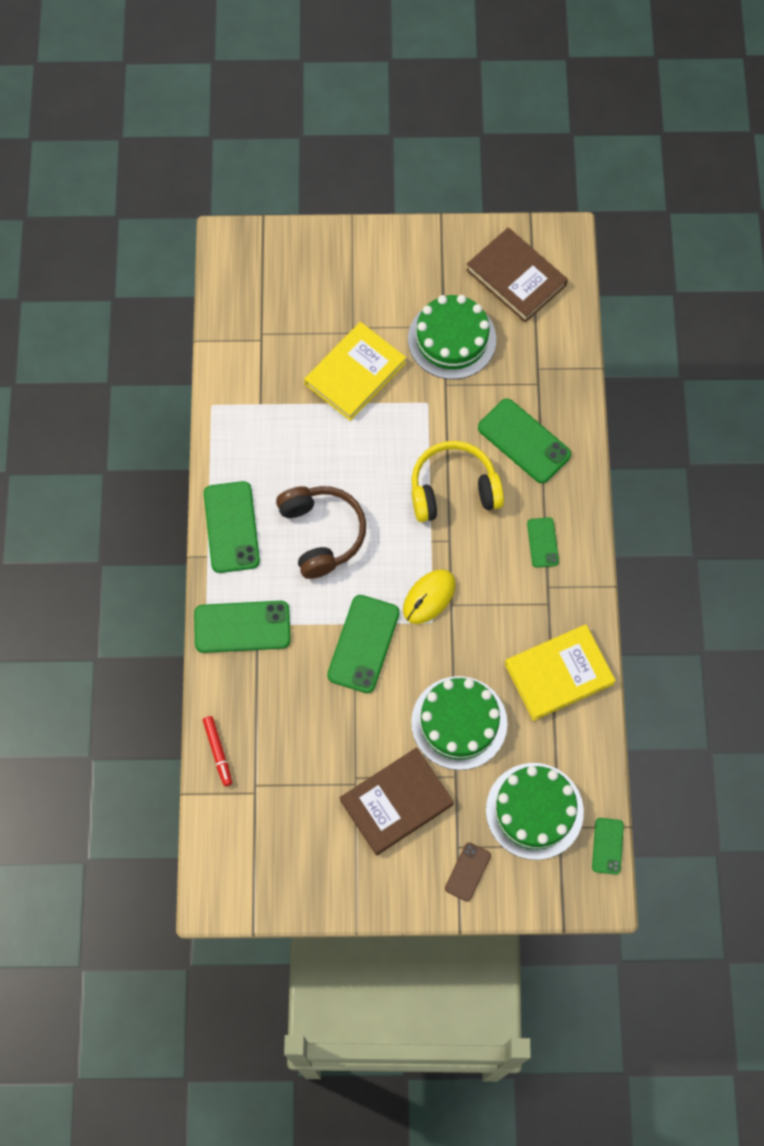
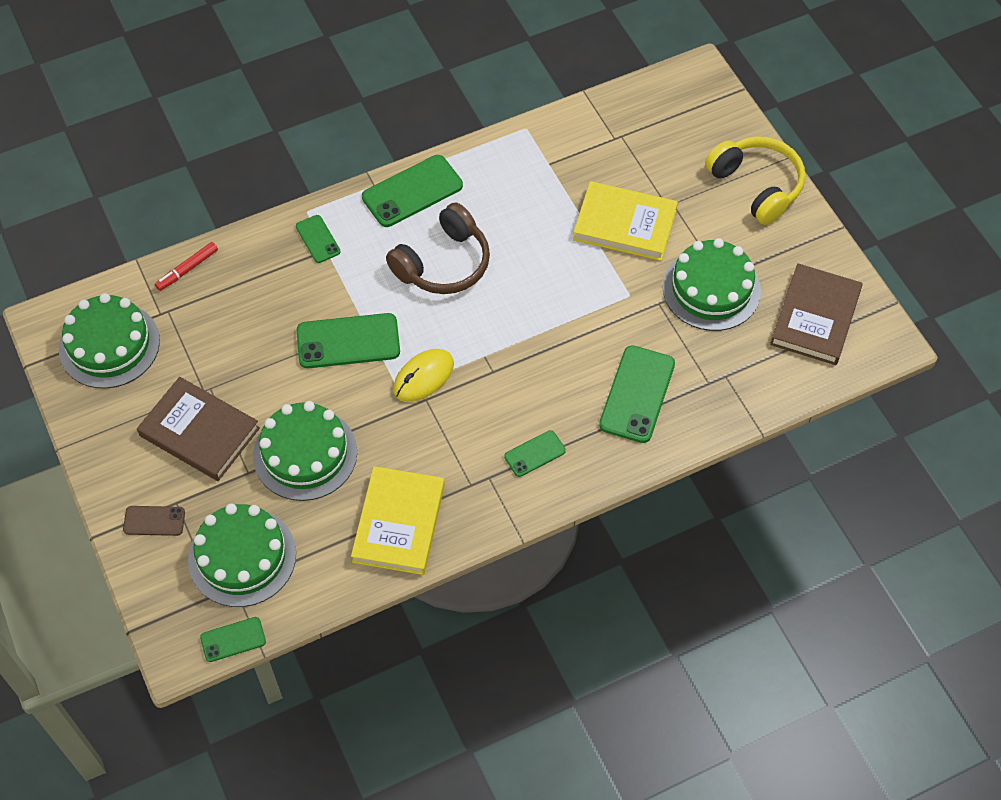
camera: 65 degrees right, 10 degrees down
green phone [194,601,291,653] -> green phone [296,215,341,263], size x0.55
yellow mouse [403,569,456,624] -> yellow mouse turned 60 degrees counterclockwise [393,349,454,402]
yellow headphones [412,441,504,522] -> yellow headphones moved to [705,137,805,225]
yellow book [505,624,616,721] -> yellow book turned 60 degrees clockwise [351,466,445,575]
none -> green cake [59,293,160,389]

